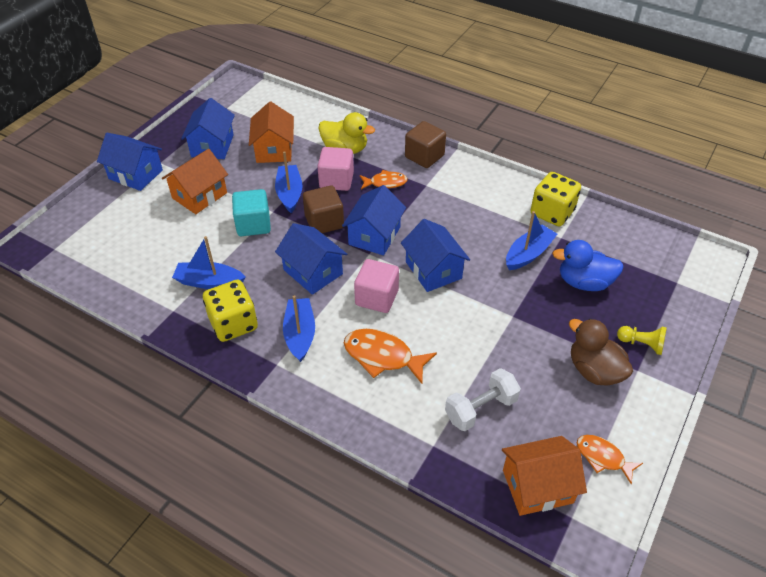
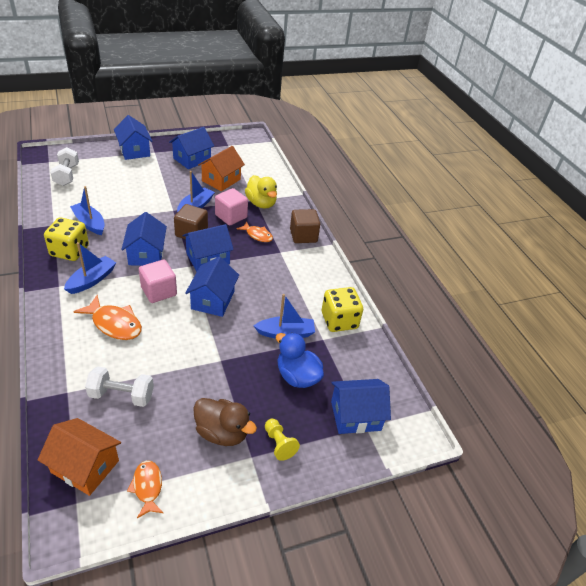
camera: 35 degrees right, 5 degrees down
orange house [162,149,228,214] -> none
turquoise cube [232,189,271,236] -> none
orange fish [344,329,437,384] -> orange fish turned 150 degrees clockwise [73,295,142,340]
brown duck [569,319,633,386] -> brown duck turned 120 degrees clockwise [193,398,257,446]
none -> white dumbbell [50,147,79,186]
none -> blue house [331,379,391,434]

